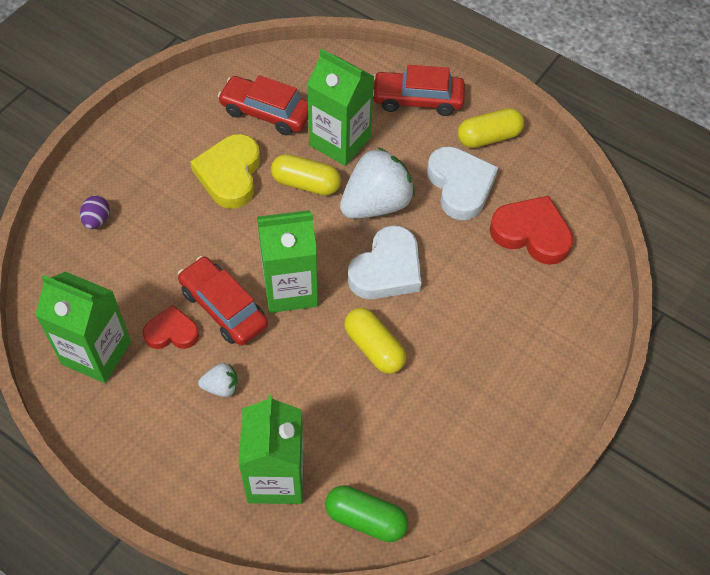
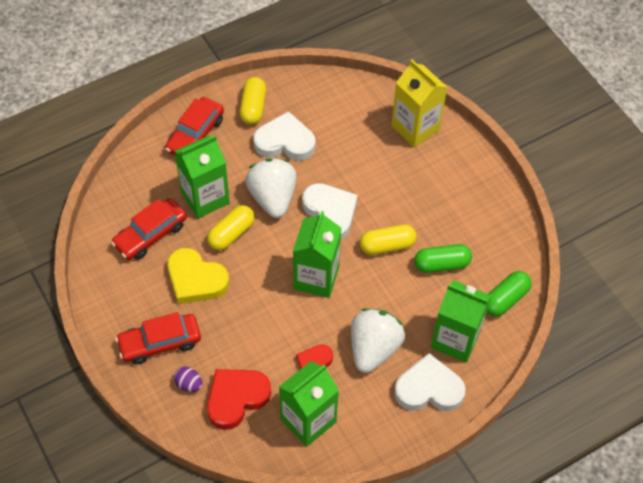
camera: 65 degrees left, 0 degrees up
red car [178,256,268,346] -> red car moved to [115,312,201,364]
white strawberry [198,363,238,397] -> white strawberry [351,308,405,373], size x2.16
red heart [489,196,573,265] -> red heart moved to [207,369,271,430]
none -> yellow carton [391,60,447,148]
none -> white heart [394,353,466,411]
none -> green capsule [414,244,472,273]

